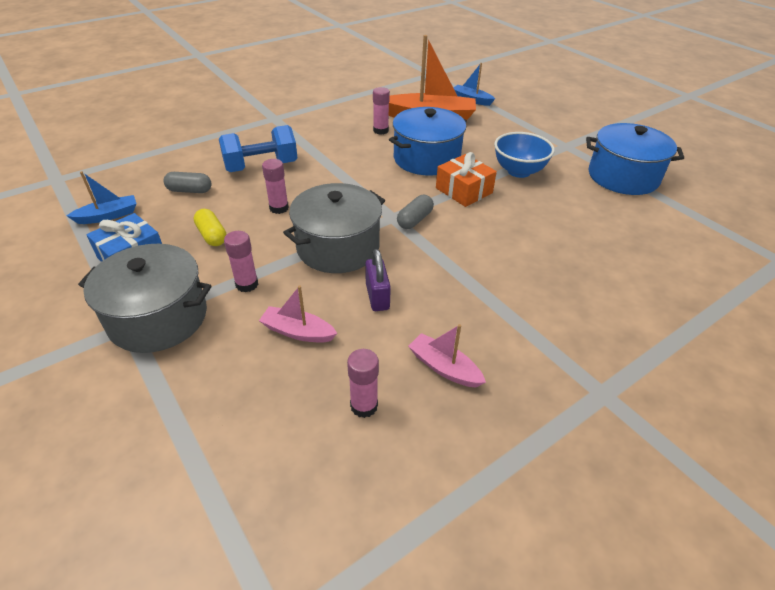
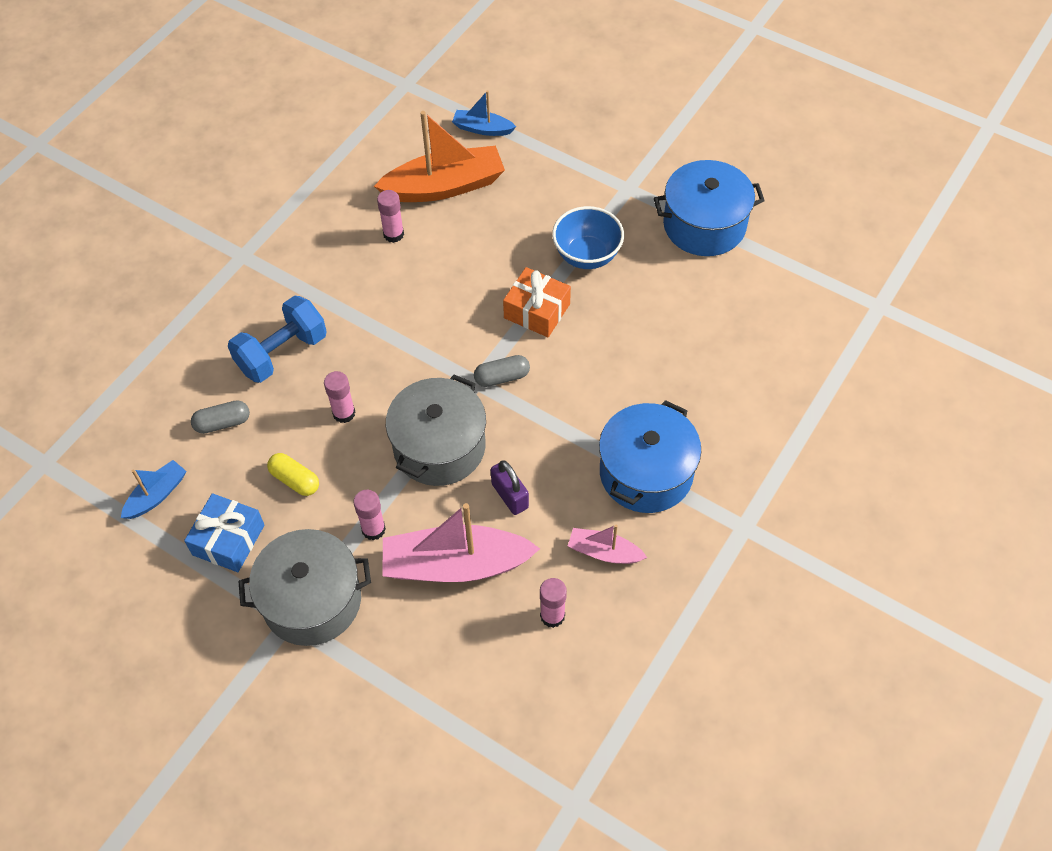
camera: 20 degrees left, 15 degrees up
pink boat [259,286,337,342] -> pink boat [383,503,540,582], size x1.95
blue pot [389,107,467,175] -> blue pot moved to [599,400,701,513]
grey capsule [397,195,434,229] -> grey capsule turned 60 degrees clockwise [474,355,530,387]

